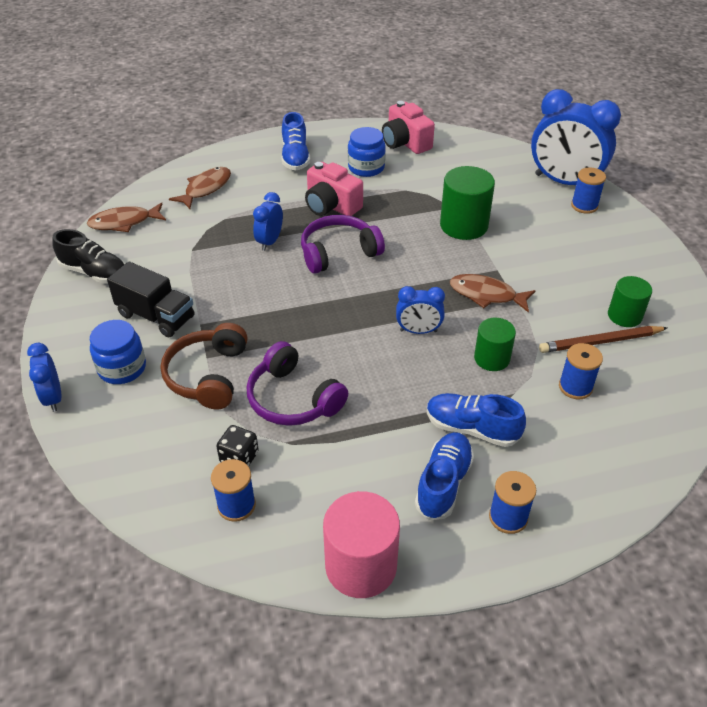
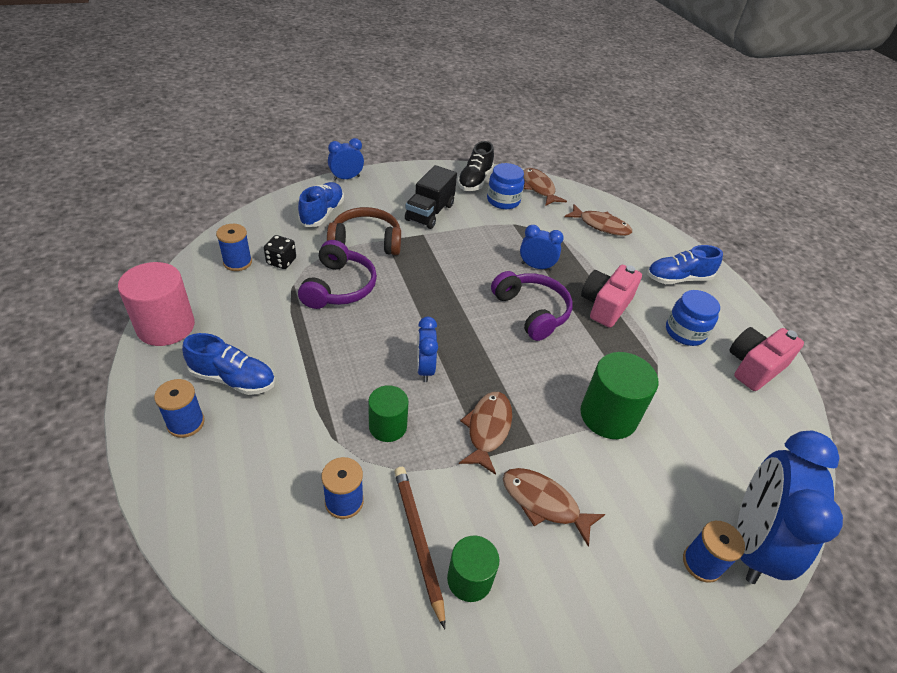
camera: 80 degrees right, 0 degrees up
blue jar [90,320,146,384] -> blue jar moved to [487,163,524,209]
purple headphones [247,341,348,426] -> purple headphones turned 150 degrees clockwise [298,240,377,309]
blue shoe [427,393,526,447] -> blue shoe moved to [298,182,344,227]
none -> brown fish [503,468,605,547]

